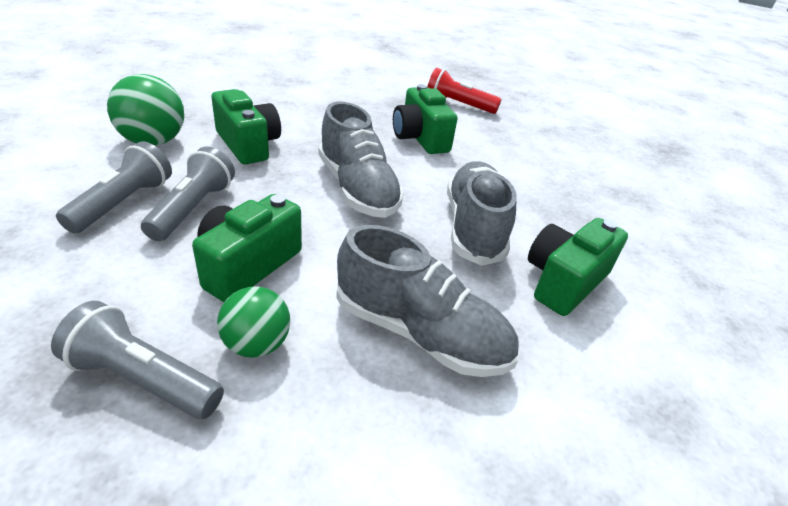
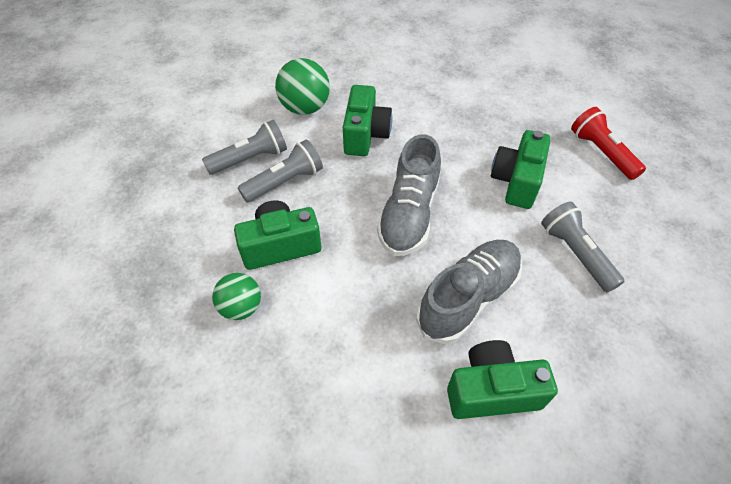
camera: 45 degrees right, 15 degrees up
grey flashlight [51,301,224,419] -> grey flashlight moved to [541,201,625,293]
grey shoe [336,225,518,377] -> none

